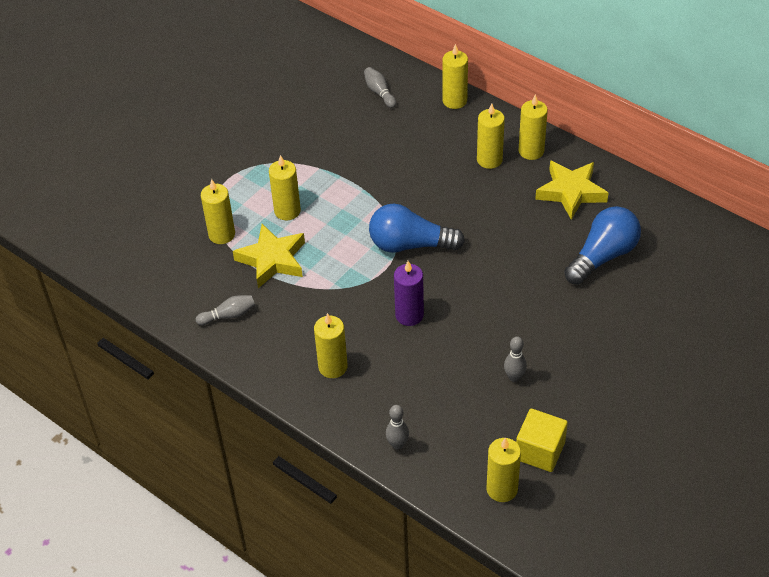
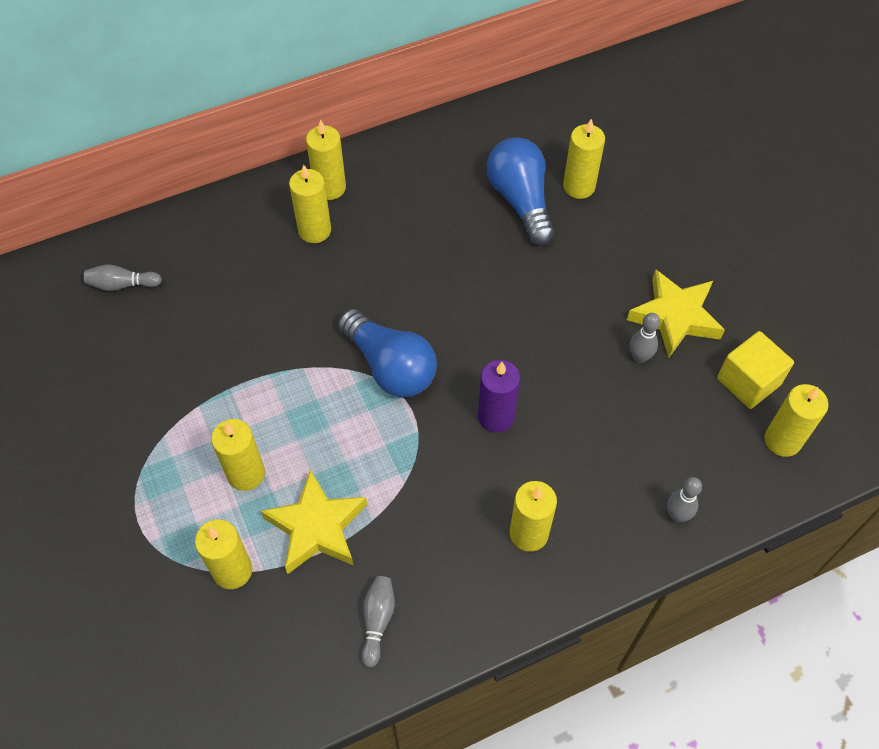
camera: 65 degrees left, 10 degrees up
blue light bulb [369,203,465,253] -> blue light bulb turned 75 degrees counterclockwise [338,309,437,397]
yellow candle [442,44,468,109] -> yellow candle moved to [563,119,605,199]
yellow star [535,160,609,220] -> yellow star moved to [627,269,725,358]

